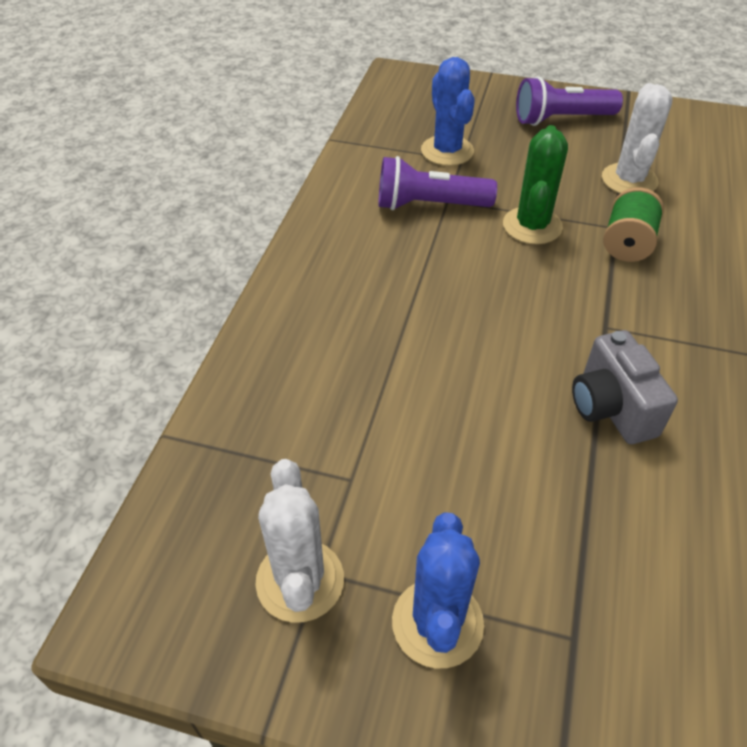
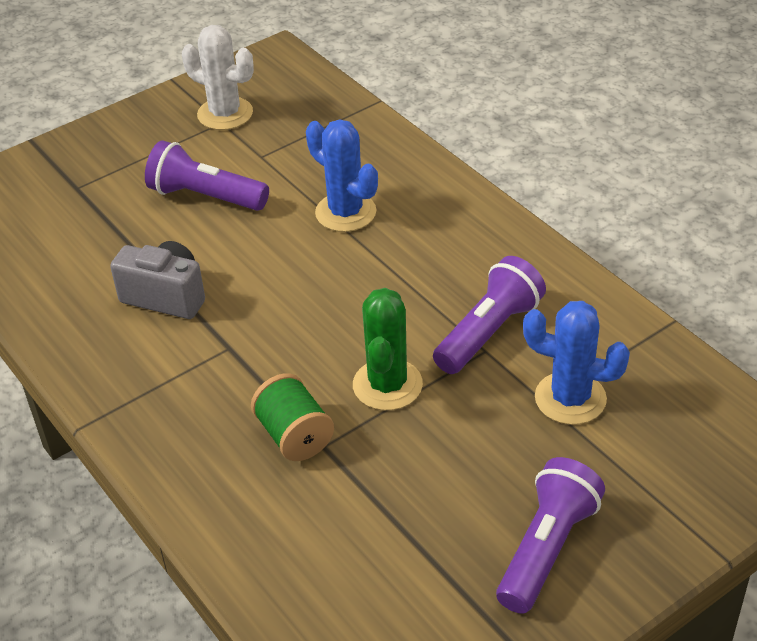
camera: 130 degrees right, 5 degrees down
blue cactus [392,513,484,668] -> blue cactus moved to [306,119,378,232]
green cactus [503,125,568,244] -> green cactus turned 45 degrees clockwise [353,288,423,410]
white cactus [602,83,673,193] -> none
none -> purple flashlight [145,140,269,211]

